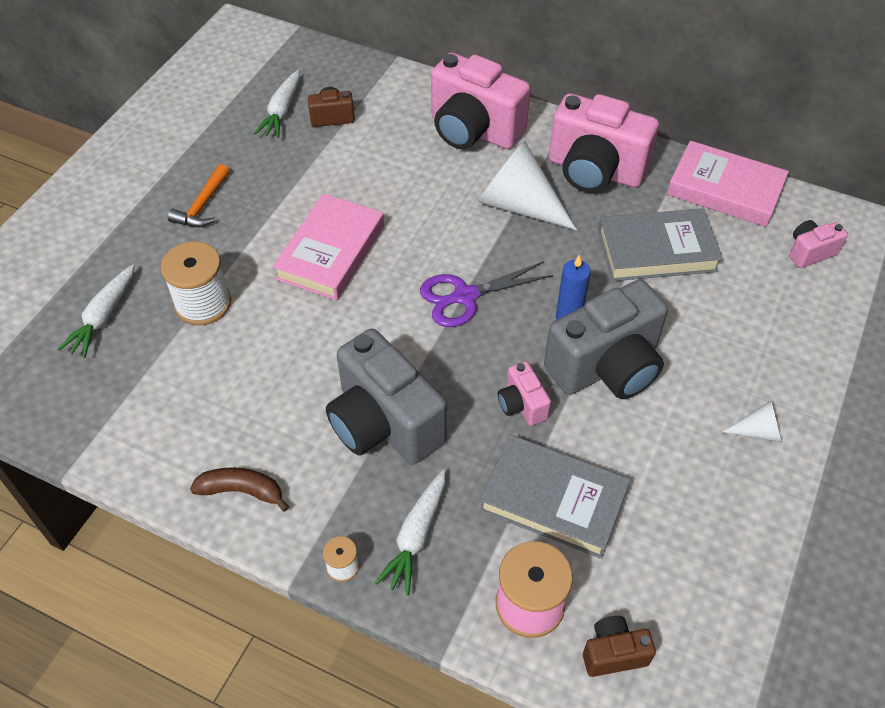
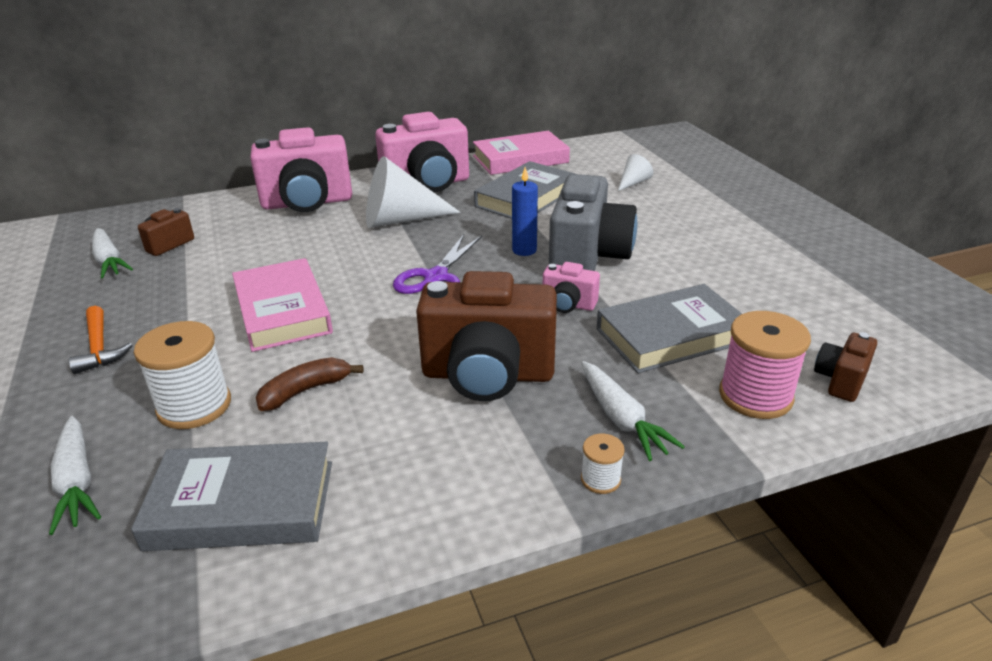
camera: 45 degrees left, 20 degrees down
brown banana [190,467,289,512] -> brown banana moved to [256,357,364,411]
grey camera [326,329,447,465] -> brown camera [416,271,557,401]
white cone [722,401,781,442] -> white cone moved to [618,154,653,191]
pink camera [789,220,848,268] -> none
none -> grey book [131,442,332,551]

